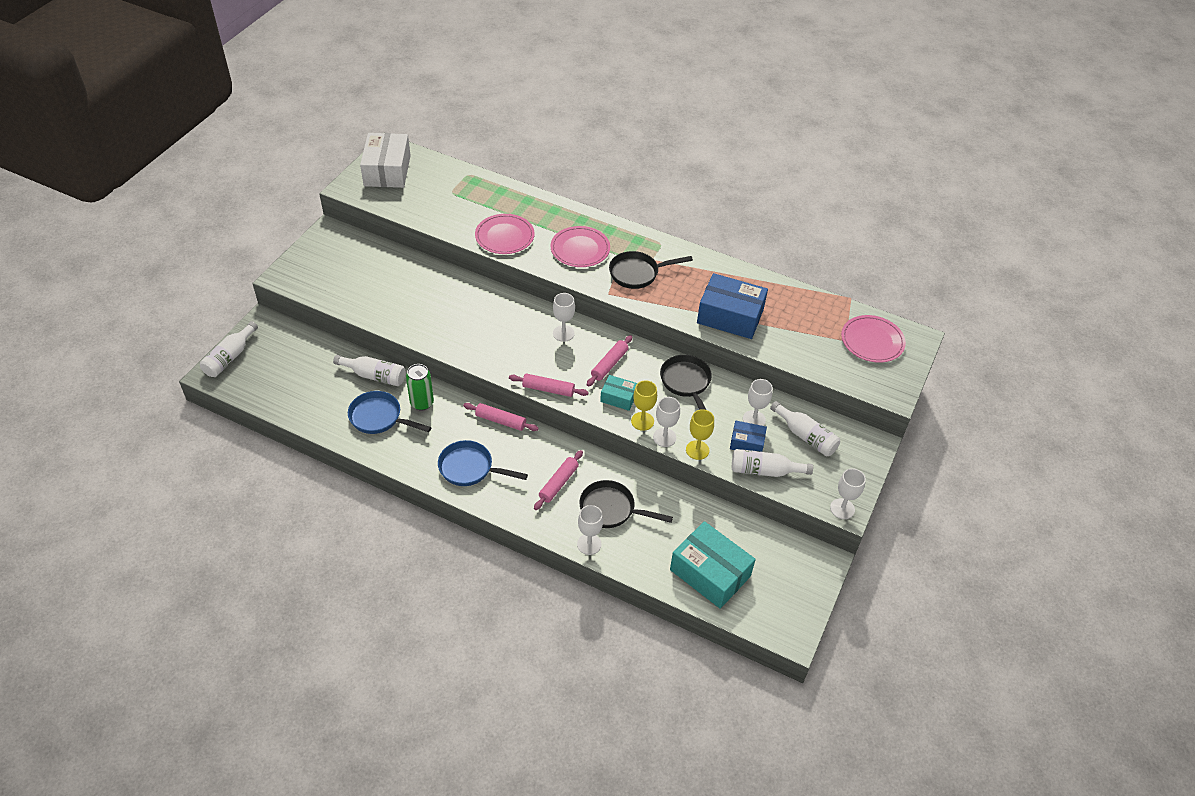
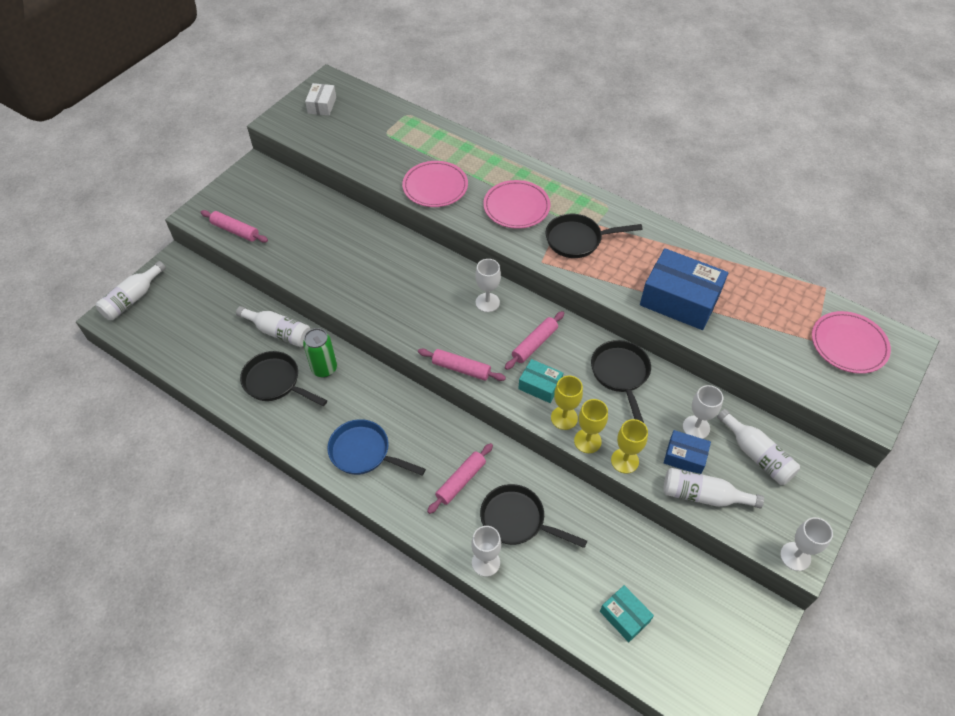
camera: 10 degrees right, 5 degrees up
blue pan [348,391,431,434] -> black pan [240,351,327,406]
white box [360,133,411,188] -> white box [305,83,336,116], size x0.52
pink rolling pin [463,403,539,431] -> pink rolling pin moved to [201,210,268,243]
white goblet [653,397,680,447] -> yellow goblet [574,399,608,453]
turquoise box [670,521,756,609] -> turquoise box [600,585,654,642], size x0.52

